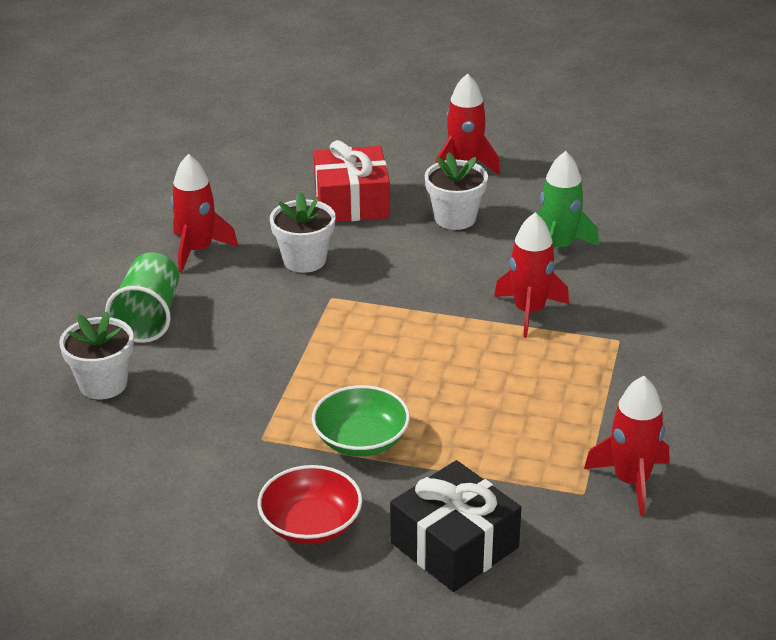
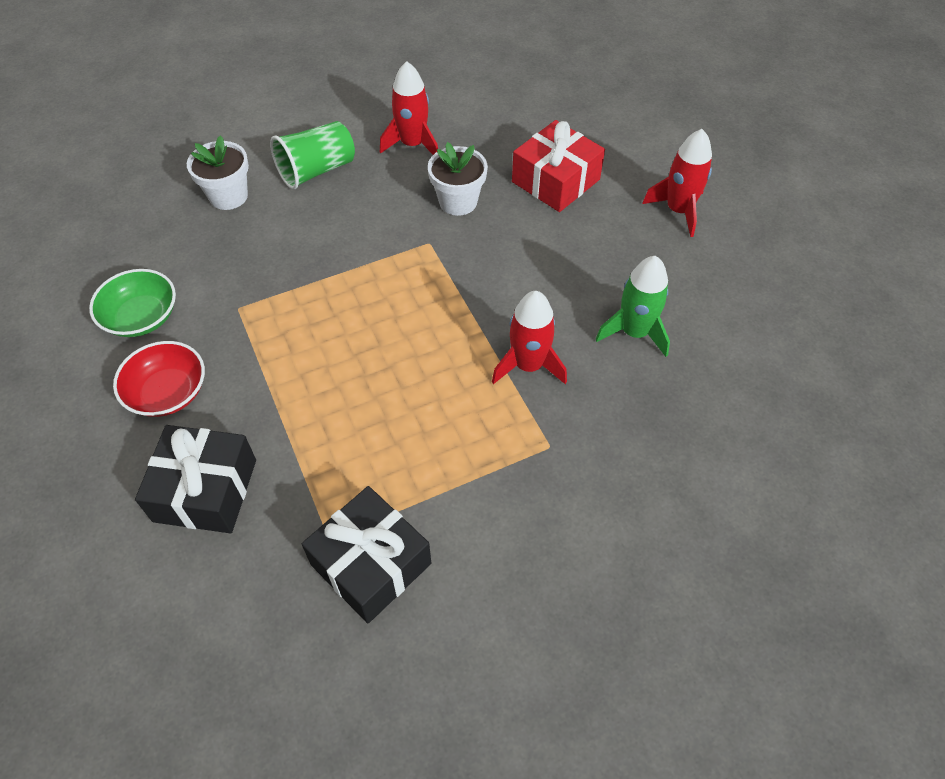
camera: 50 degrees right, 20 degrees up
green bowl [312,385,410,456] -> green bowl moved to [89,269,176,337]
white flower pot [425,152,488,230] -> none
red rocket [584,376,669,516] -> black gift [302,486,431,623]

